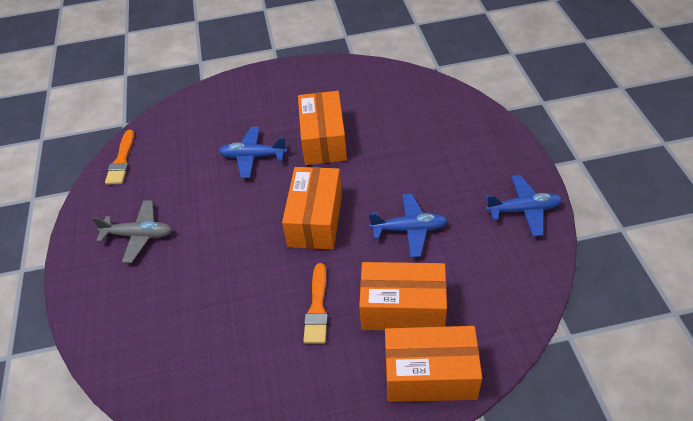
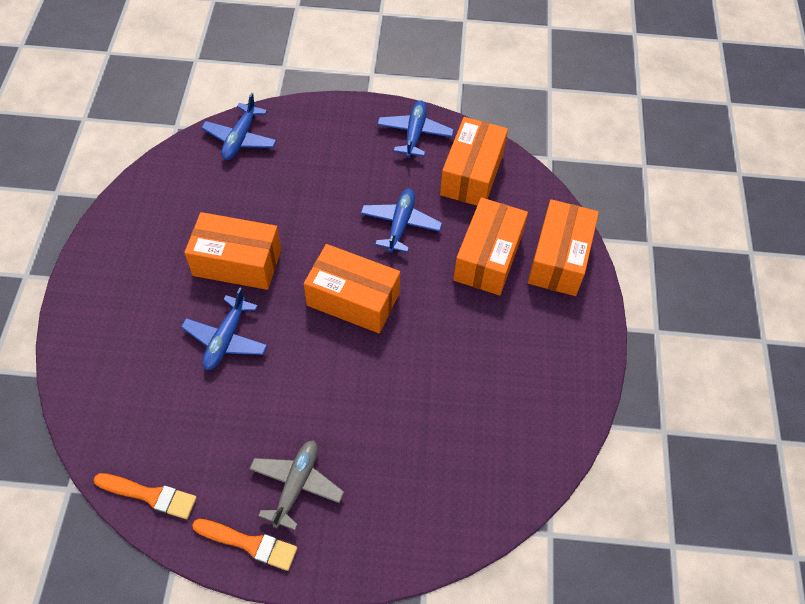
camera: 80 degrees left, 10 degrees up
orange brush [303,263,328,344] -> orange brush moved to [192,519,297,571]
none -> blue plane [201,93,277,160]
none -> orange box [440,117,508,206]

